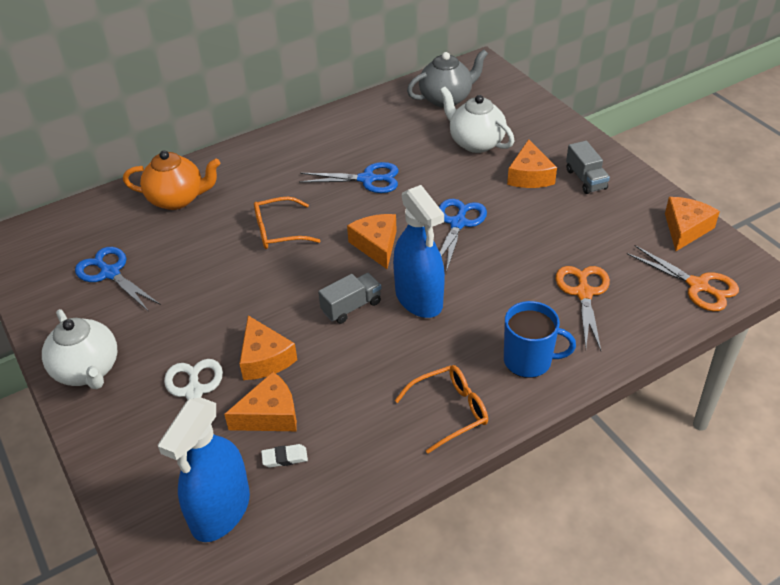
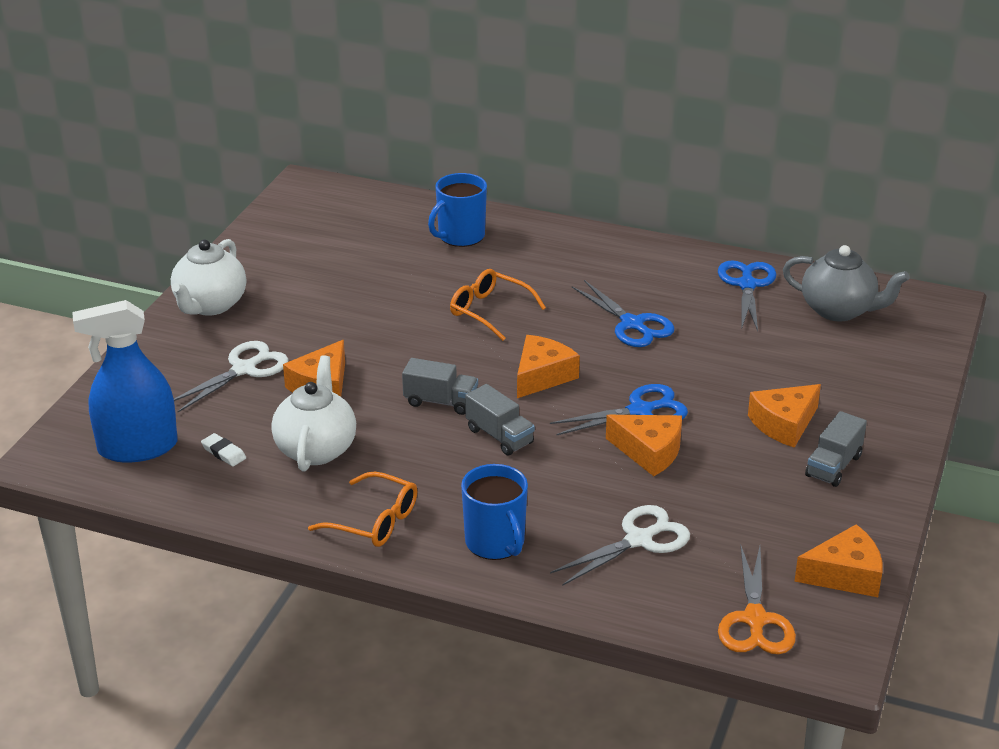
camera: 50 degrees right, 10 degrees down
blue scissors [75,247,161,312] -> blue scissors moved to [718,260,777,331]
orange teapot [123,151,220,210] -> blue mug [428,173,487,247]
orange cheese [224,372,297,431] -> orange cheese moved to [606,415,682,476]
blue spray bottle [393,185,445,318] -> grey truck [465,384,535,455]
white teapot [440,87,514,153] -> white teapot moved to [271,355,356,472]
orange scissors [556,266,610,351] -> white scissors [550,505,690,586]

